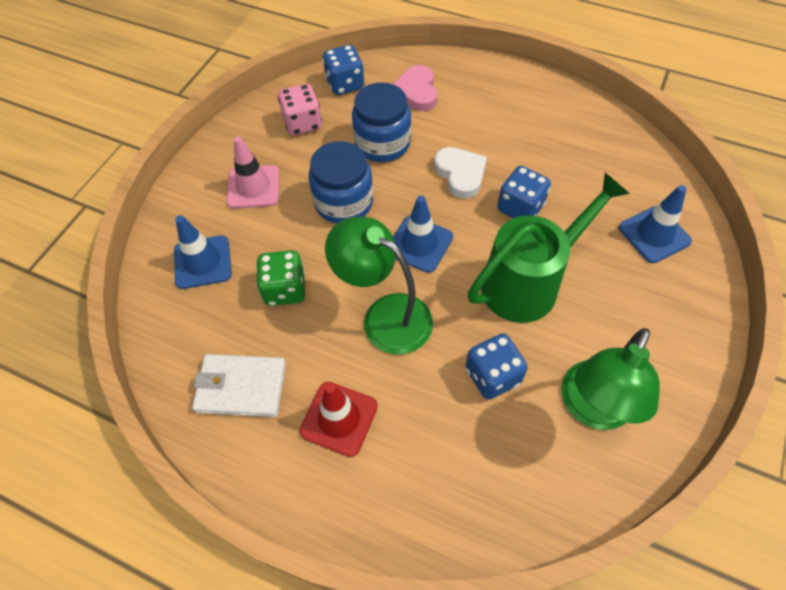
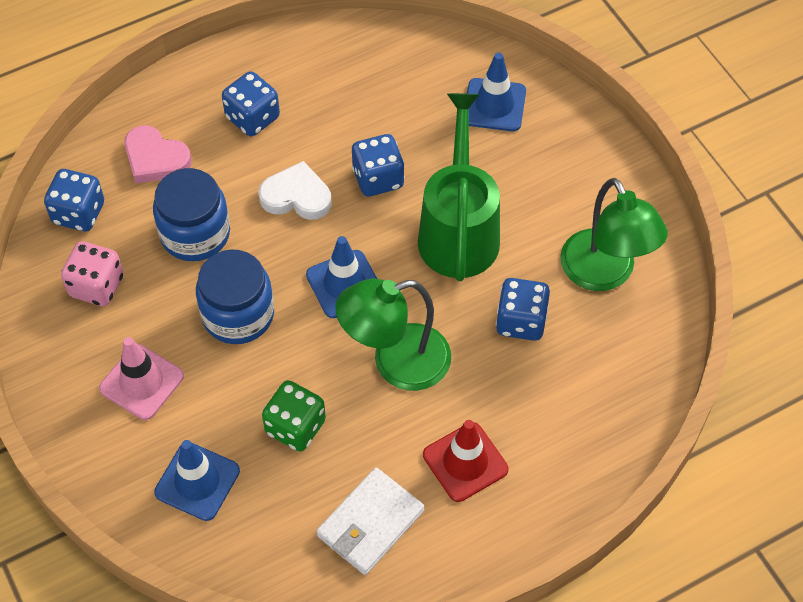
camera: 55 degrees left, 0 degrees up
none -> blue dice [222,71,280,136]

